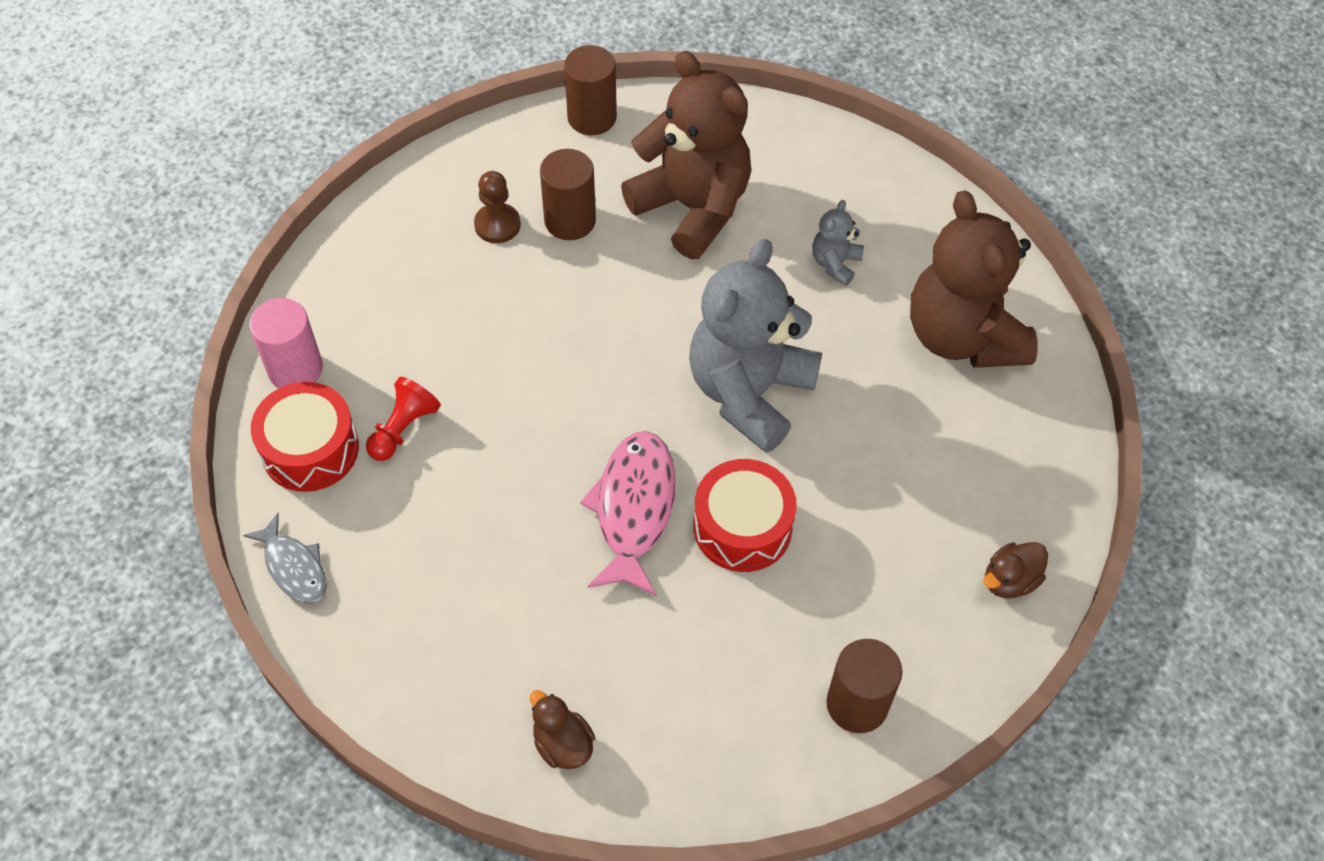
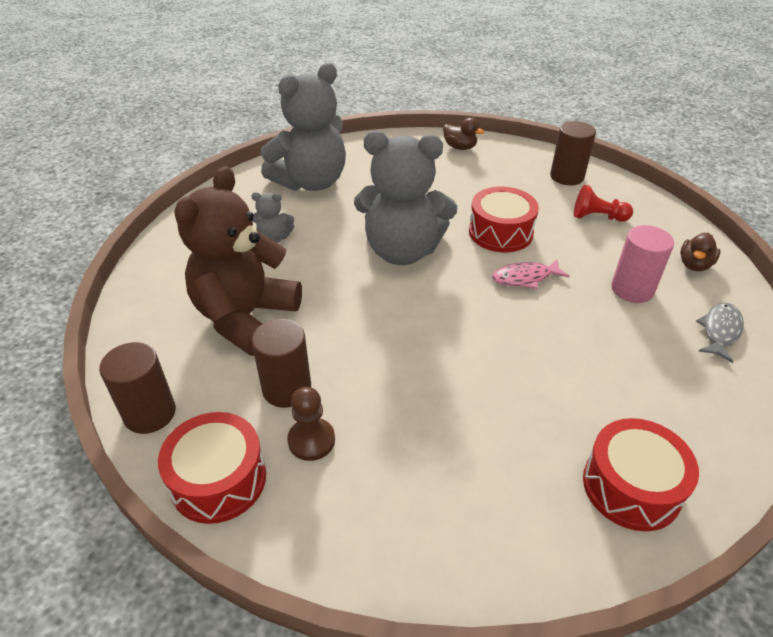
camera: 110 degrees left, 15 degrees down
grey fish [243,513,327,604] -> grey fish moved to [696,303,744,363]
pink cylinder [249,298,323,388] -> pink cylinder moved to [611,225,674,303]
red pawn [366,377,441,461] -> red pawn moved to [574,185,633,222]
pink fish [580,431,676,596] -> pink fish [492,259,570,289], size x0.60
brown teddy bear [910,190,1038,368] -> grey teddy bear [261,63,346,191]
none -> red drum [158,412,266,524]

